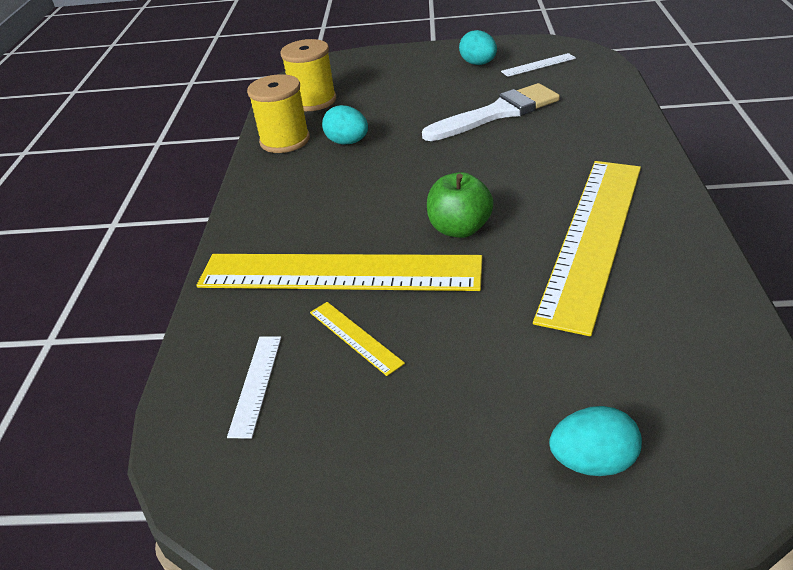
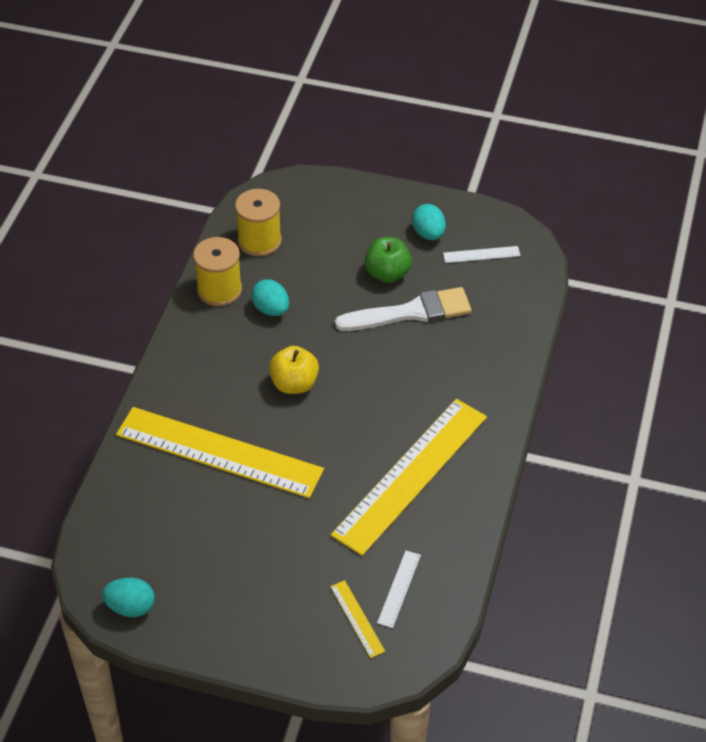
camera: 10 degrees right, 10 degrees up
white ruler [227,336,281,439] -> white ruler moved to [377,551,421,628]
yellow ruler [310,302,405,376] -> yellow ruler moved to [330,580,385,658]
green apple [427,172,493,238] -> green apple moved to [365,237,412,283]
turquoise egg [549,406,642,476] -> turquoise egg moved to [102,578,155,617]
none -> yellow apple [269,346,319,394]

